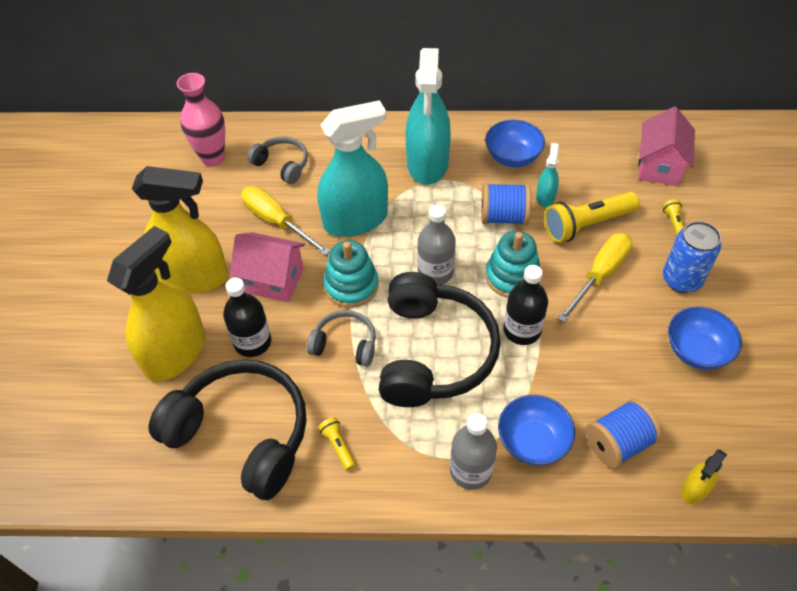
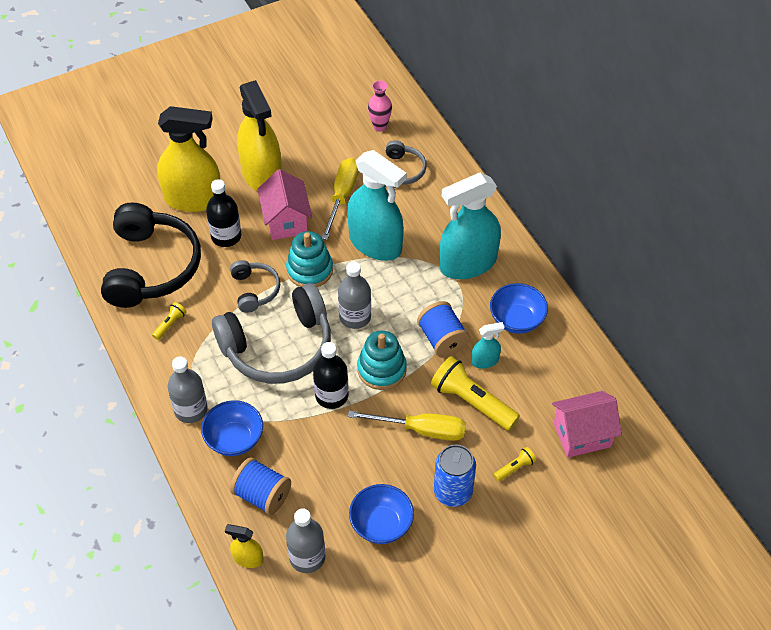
camera: 60 degrees right, 0 degrees up
pink vase [177,73,225,167] -> pink vase [368,80,392,132], size x0.65
black headphones [379,272,501,407] -> grey headphones [212,283,331,384]
none -> grey bottle [286,508,325,573]

